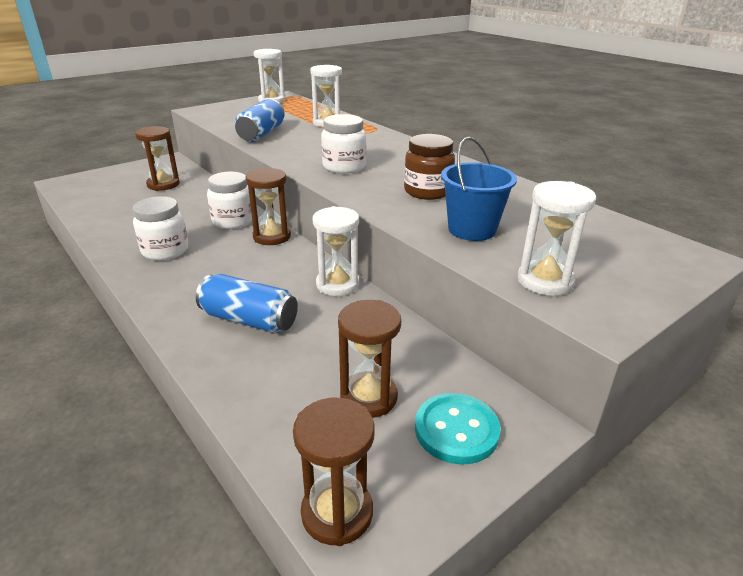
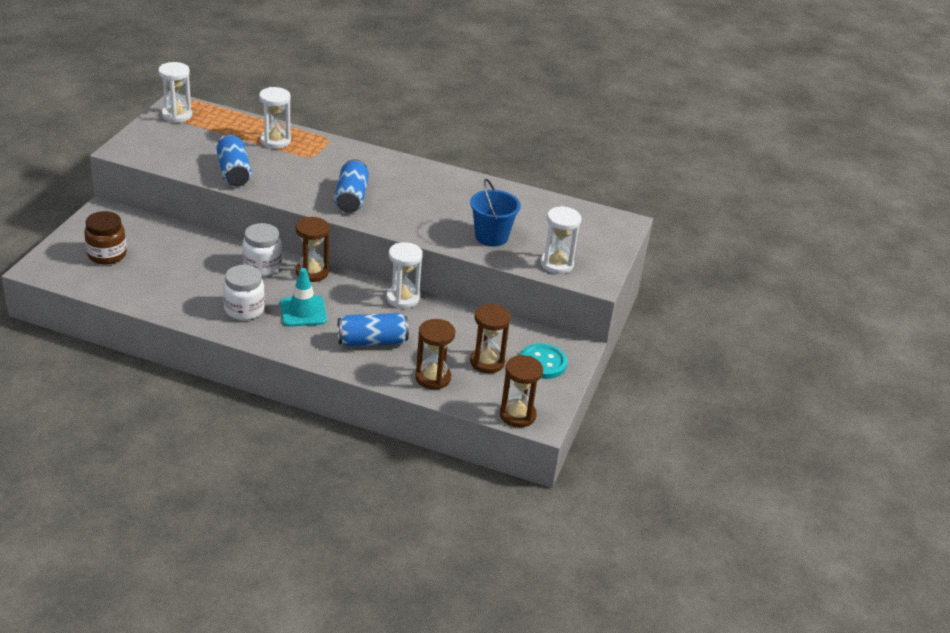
camera: 35 degrees left, 5 degrees up
brown hourglass [135,126,180,191] -> brown hourglass moved to [415,319,455,390]
white jar [321,114,366,174] -> blue can [334,159,369,213]
brown jar [404,134,455,200] -> brown jar moved to [84,211,127,265]
none -> turquoise traffic cone [280,268,327,327]

